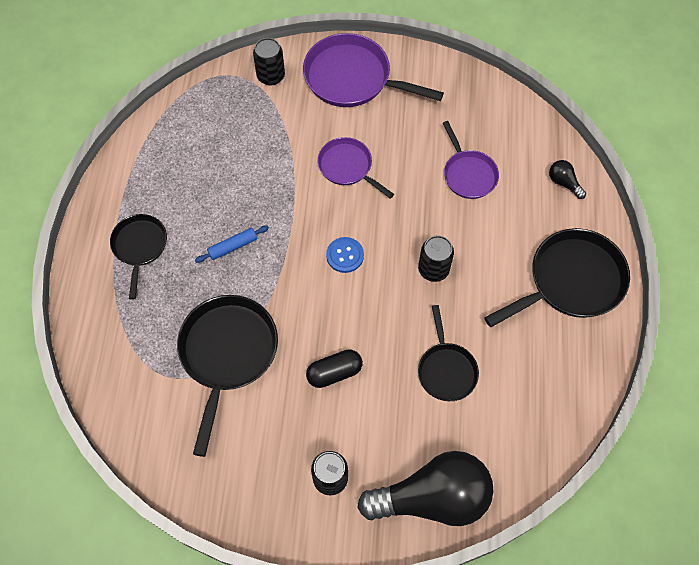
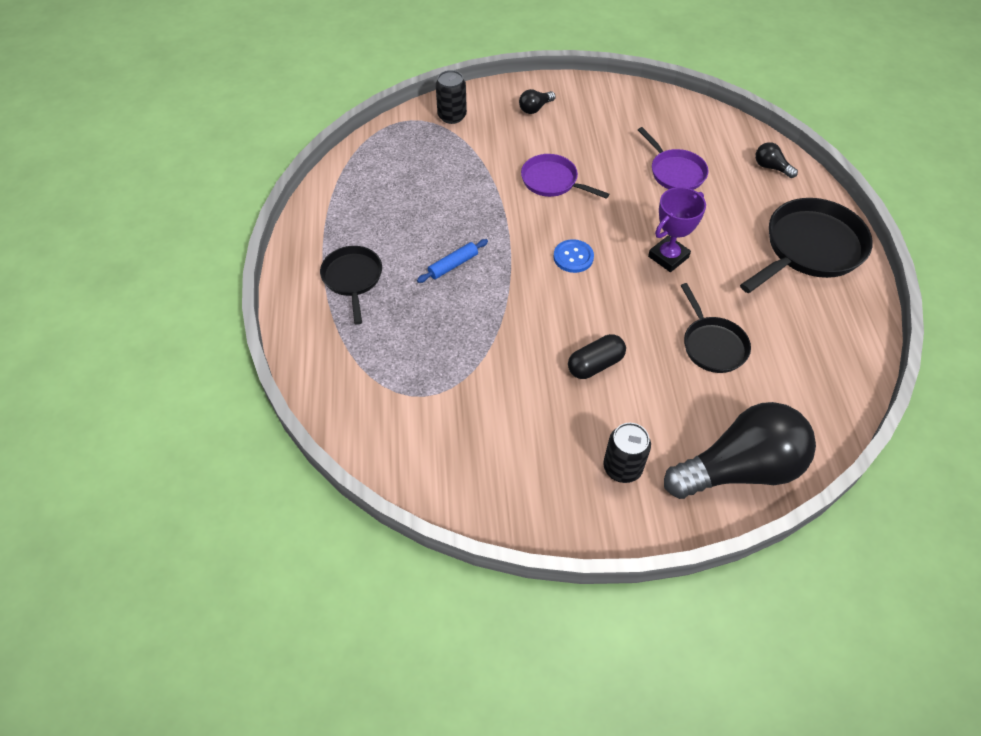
camera: 10 degrees left, 10 degrees down
black pan [177,295,278,457] -> none
purple pan [303,33,444,107] -> black light bulb [519,89,556,114]
black can [418,236,454,282] -> purple trophy [648,187,706,272]

